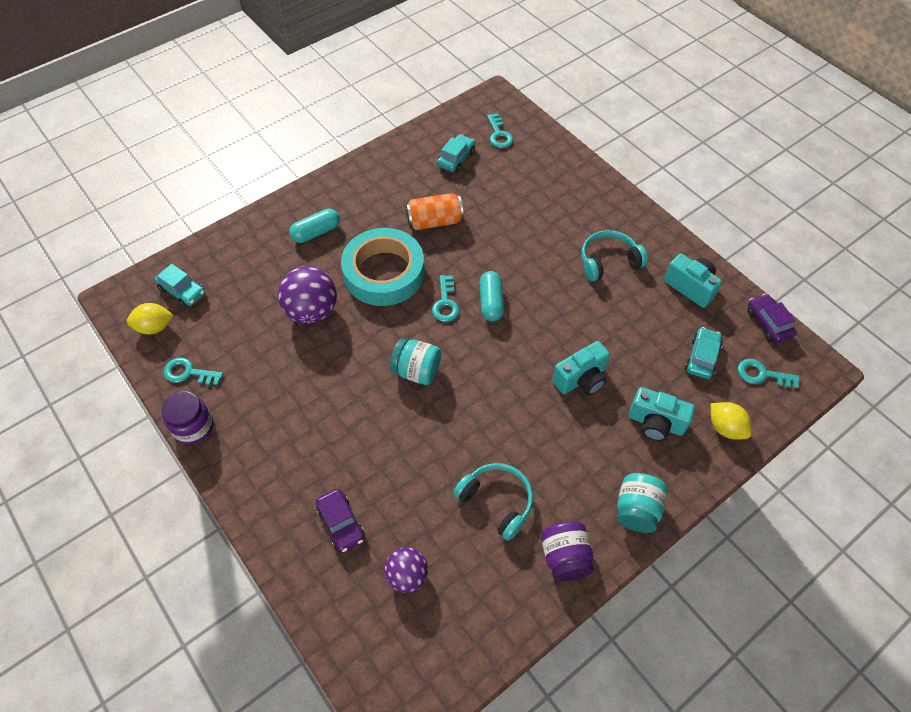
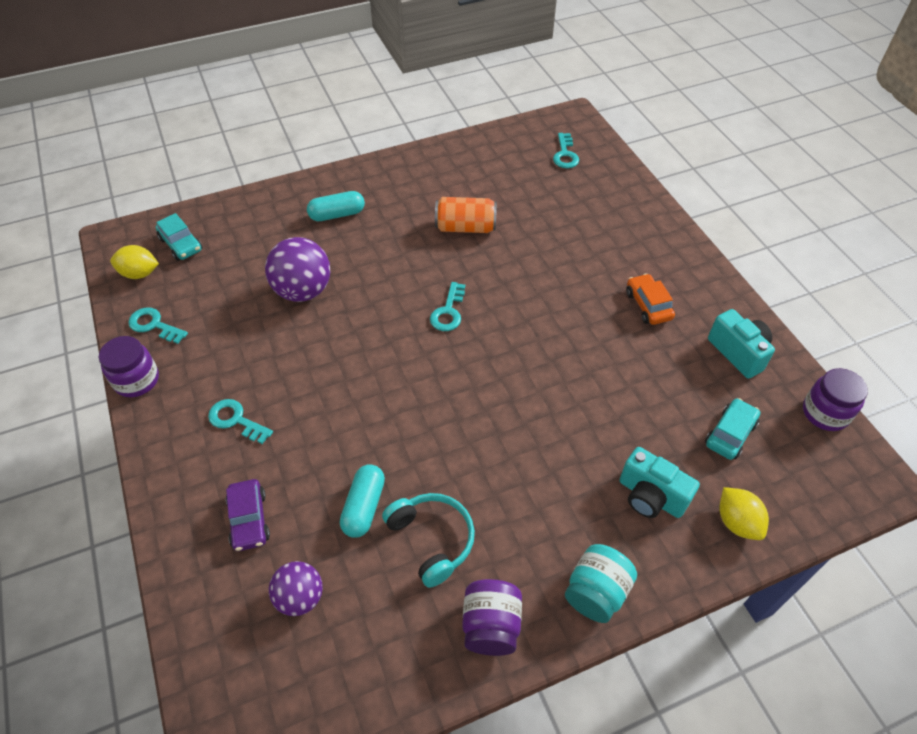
camera: 15 degrees right, 5 degrees down
turquoise tape [341,228,424,306] -> none
turquoise jar [390,338,441,385] -> none
turquoise car [437,134,475,172] -> none
turquoise capsule [479,271,504,322] -> turquoise capsule moved to [340,464,385,538]
turquoise camera [552,341,610,395] -> none
turquoise headphones [581,230,648,281] -> orange car [626,273,675,325]
turquoise key [737,359,800,388] -> turquoise key moved to [208,399,273,444]
purple car [747,294,797,343] -> purple jar [803,368,868,431]

